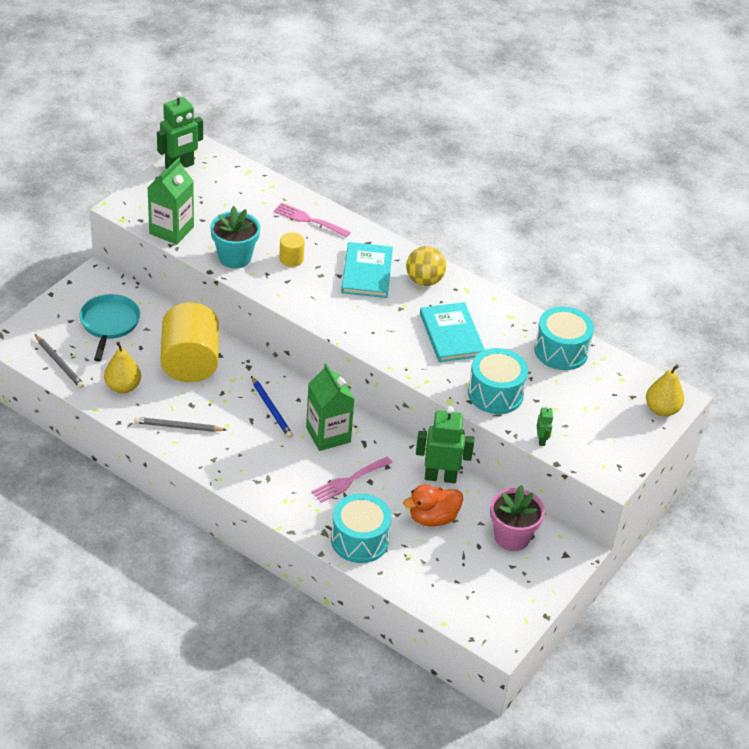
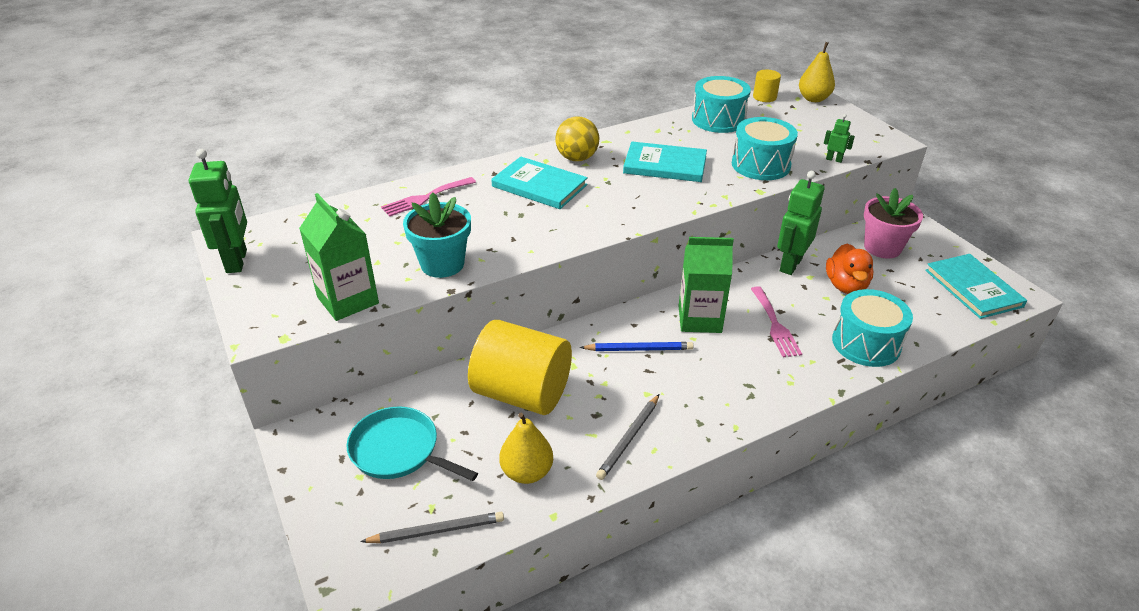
camera: 60 degrees left, 5 degrees down
yellow cylinder [279,232,305,267] -> yellow cylinder moved to [753,70,781,102]
none -> turquoise book [925,254,1027,319]

